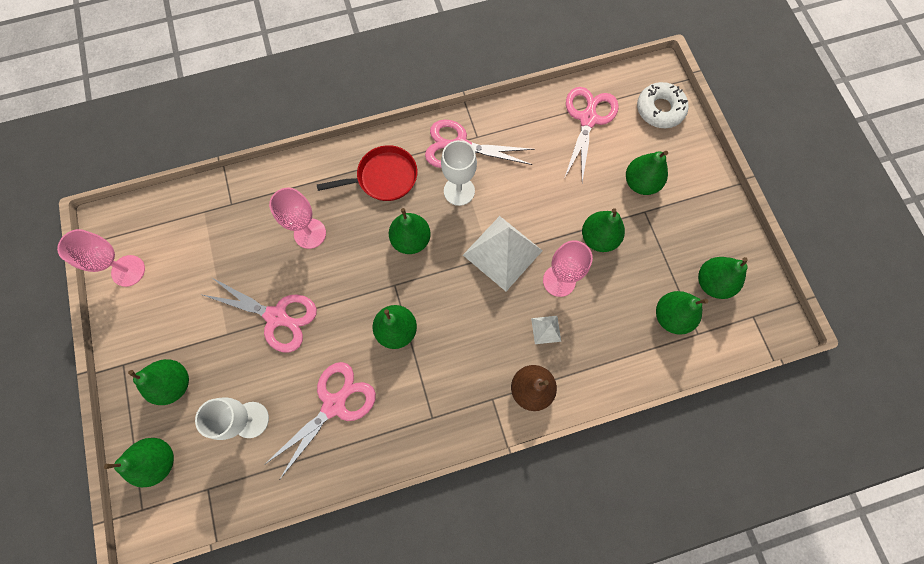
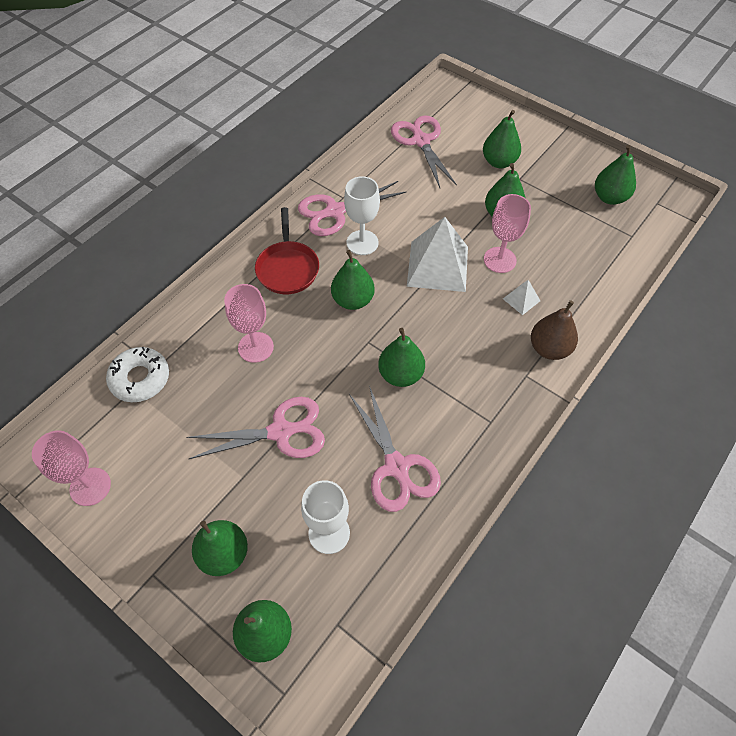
camera: 35 degrees left, 15 degrees down
pink scissors [264,362,376,480] -> pink scissors turned 150 degrees clockwise [349,386,441,512]
red pan [317,145,418,201] -> red pan turned 135 degrees clockwise [255,207,319,294]
white donut [637,82,689,128] -> white donut moved to [106,347,169,402]
green pear [656,291,708,335] -> none

